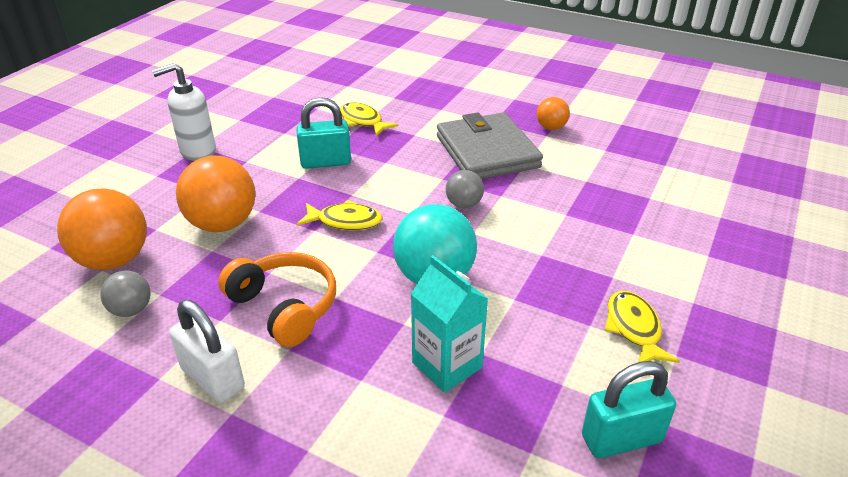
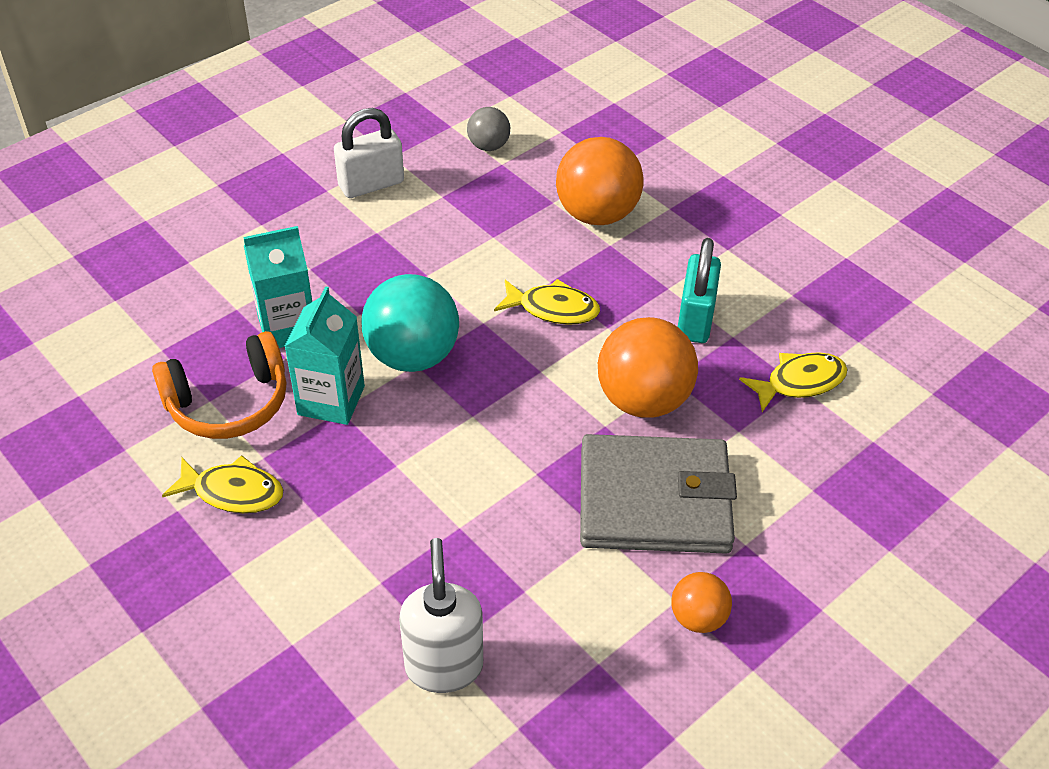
camera: 110 degrees right, 10 degrees up
orange ball [57,188,147,270] -> orange ball moved to [598,317,698,418]
white soap dispenser [152,63,216,161] -> white soap dispenser moved to [399,538,483,693]
orange headphones [218,252,336,347] -> orange headphones moved to [152,331,286,439]
yellow fish [297,200,382,230] -> yellow fish turned 105 degrees counterclockwise [494,279,600,325]
grey ball [446,170,484,208] -> none
turquoise padlock [582,361,676,458] -> none
none -> turquoise carton [284,286,365,425]

